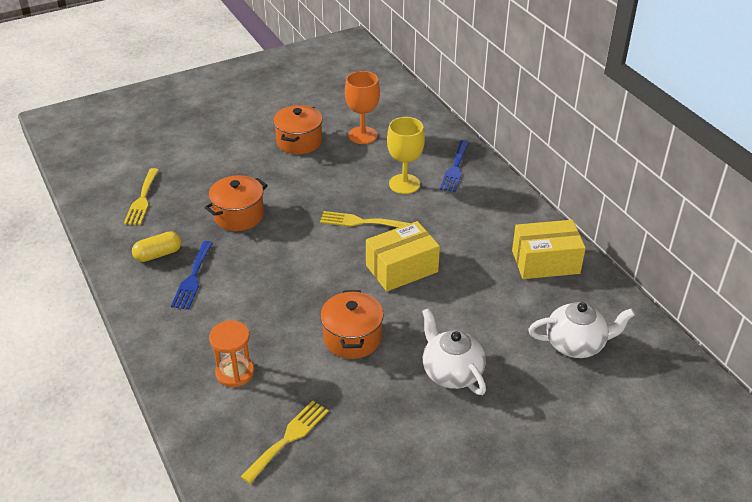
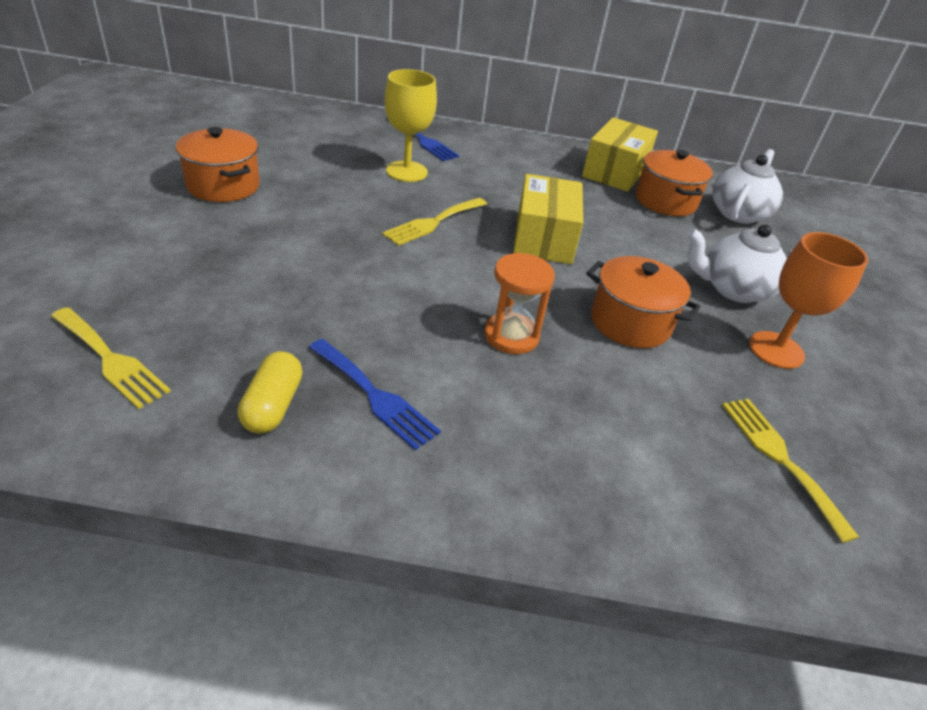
camera: 60 degrees left, 0 degrees up
orange pot [204,175,268,231] -> orange pot moved to [635,150,713,216]
orange hourglass [209,320,254,387] -> orange hourglass moved to [484,253,555,354]
orange goblet [345,71,380,144] -> orange goblet moved to [749,232,868,369]

